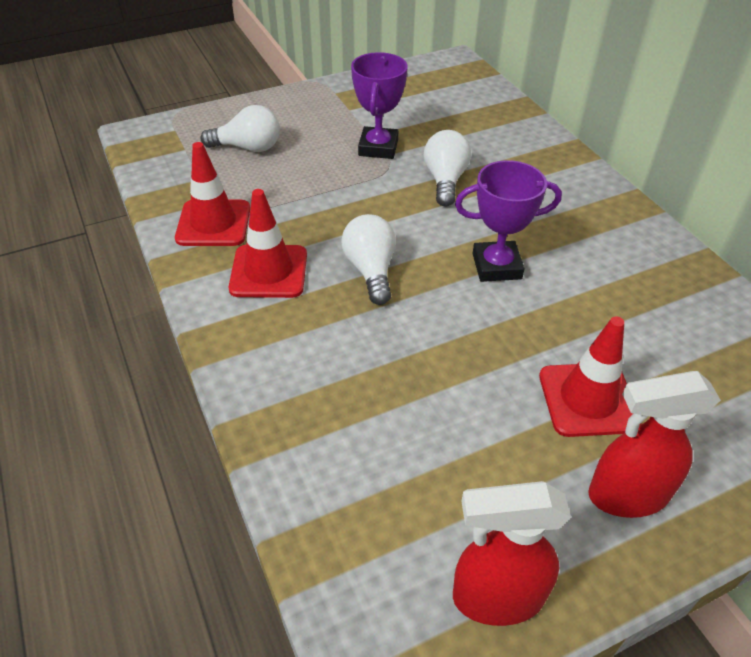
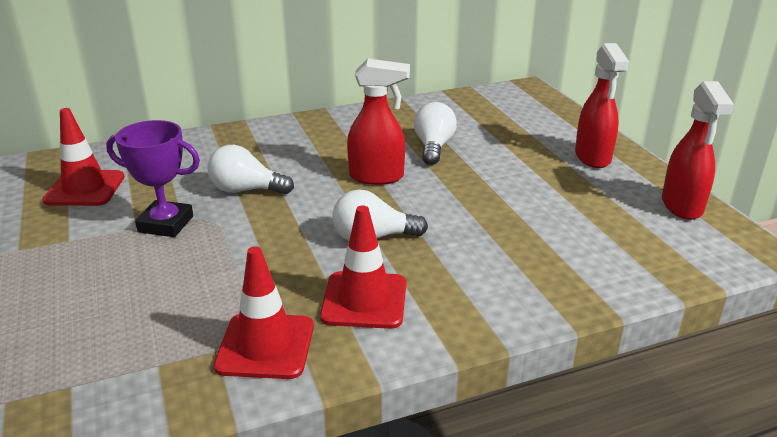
camera: 85 degrees left, 15 degrees down
white light bulb [200,105,280,152] -> white light bulb moved to [414,102,457,165]
purple trophy [455,160,562,282] -> red spray bottle [347,59,410,185]
red traffic cone [539,316,642,437] -> red traffic cone moved to [42,108,125,206]

